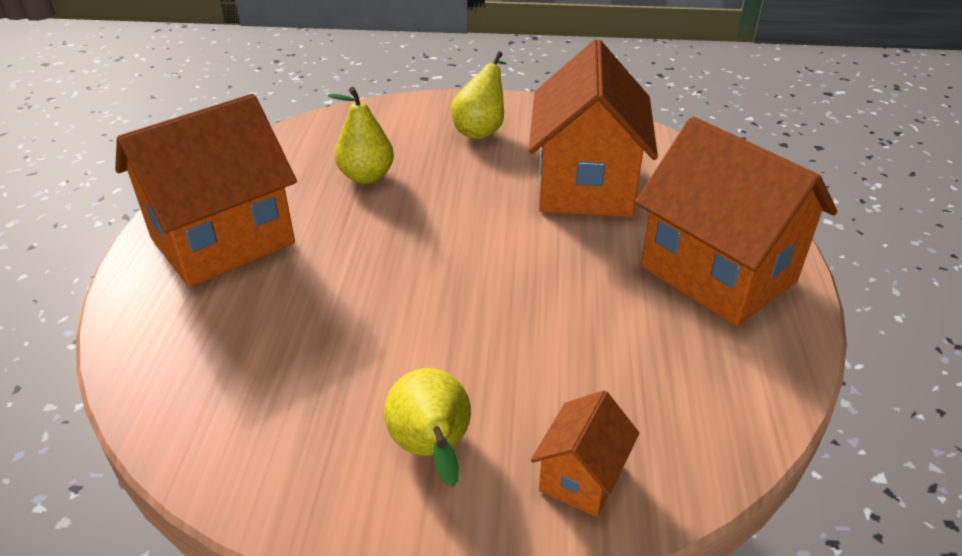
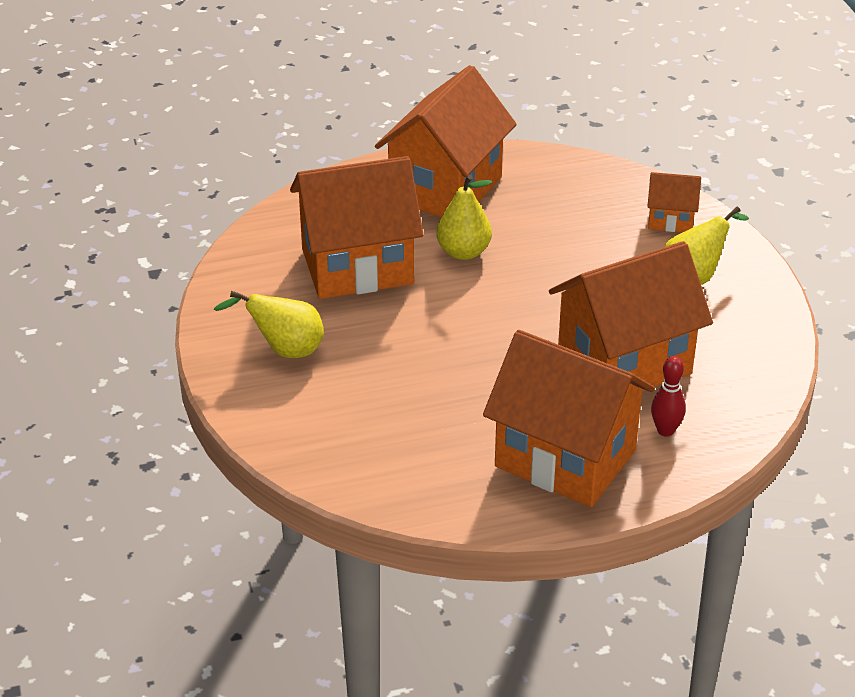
camera: 110 degrees left, 0 degrees up
yellow pear [328,87,394,184] -> yellow pear moved to [436,175,492,260]
none -> orange house [549,241,713,391]
none -> red bowling pin [651,356,686,437]

